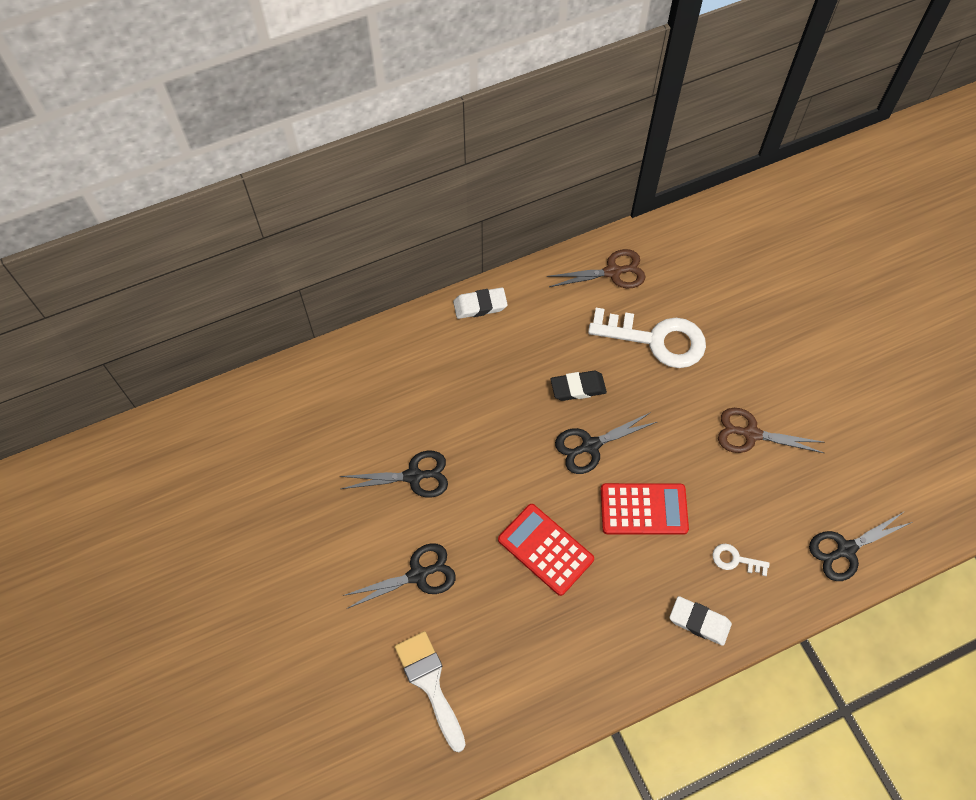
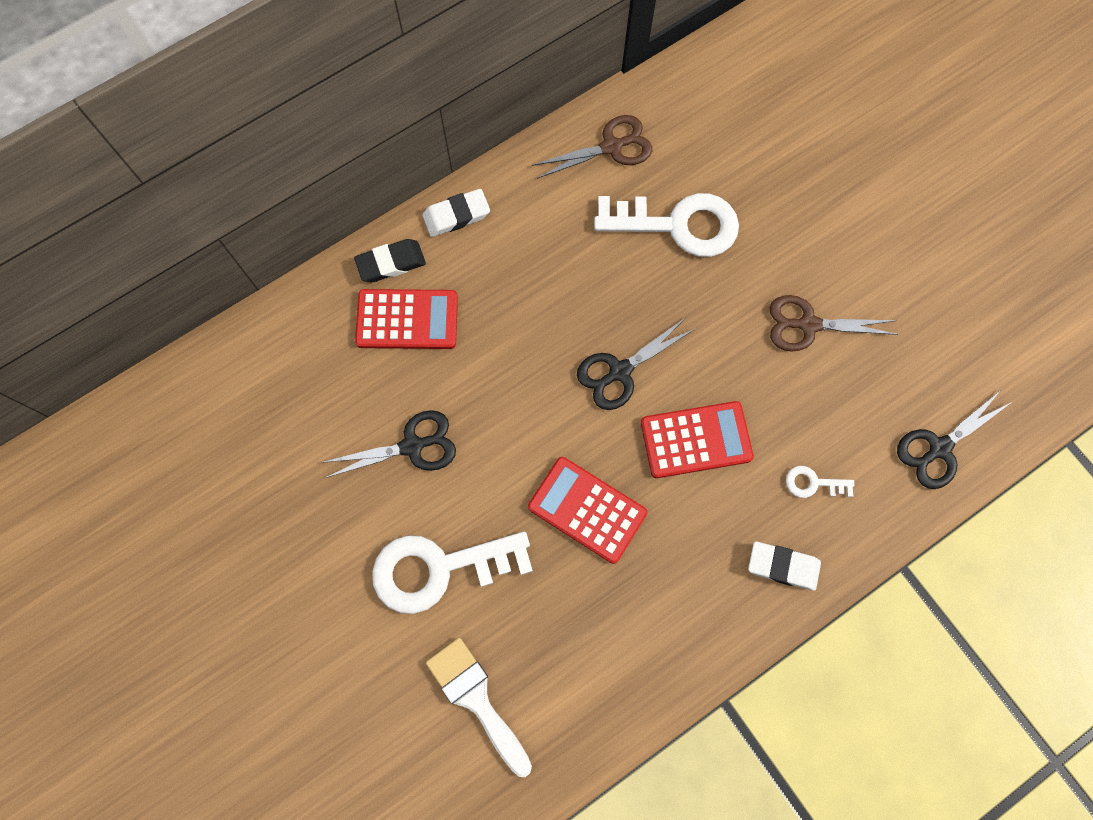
camera: 10 degrees left, 10 degrees up
black scissors [342,543,456,609] -> white key [372,532,533,614]
black eraser [550,371,607,401] -> black eraser moved to [354,239,426,282]
none -> red calculator [355,289,458,349]

